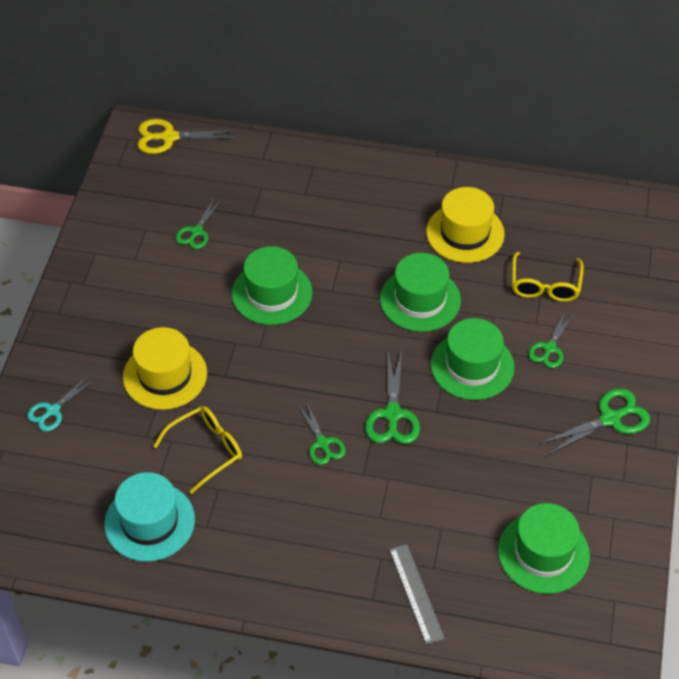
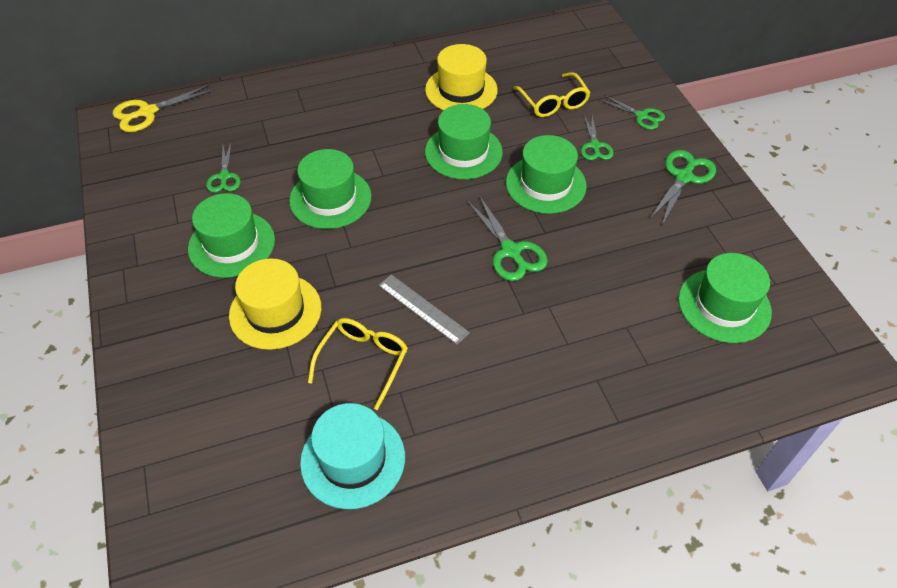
camera: 30 degrees left, 0 degrees up
turquoise scissors [27,376,94,431] -> none
green scissors [298,401,346,465] -> green scissors moved to [600,95,665,130]
grey ruler [389,544,445,644] -> grey ruler moved to [378,274,470,345]
none -> green hat [188,193,275,278]

